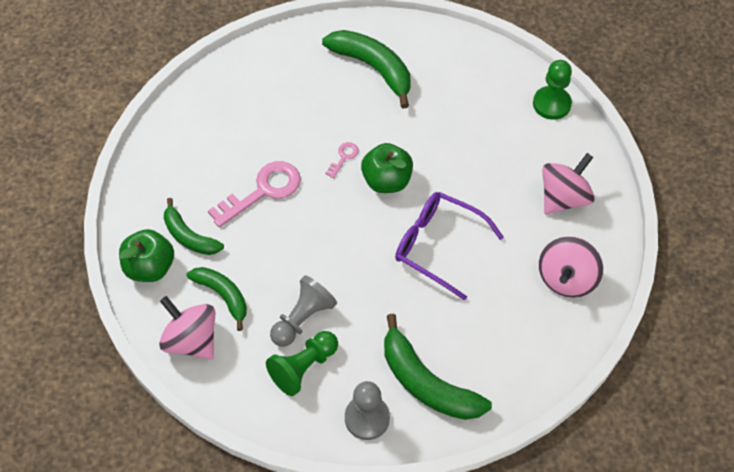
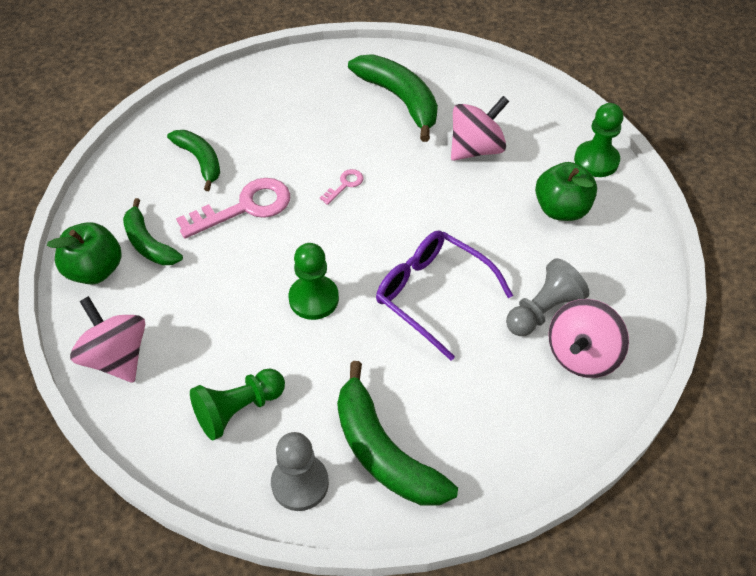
camera: 10 degrees right, 5 degrees down
green banana [187,267,247,331] -> green banana moved to [167,130,220,191]
grey pawn [270,275,337,347] -> grey pawn moved to [506,258,589,336]
green apple [361,143,413,193] -> green apple moved to [535,162,597,221]
pink spinning top [542,153,595,215] -> pink spinning top moved to [451,96,510,161]
none -> green pawn [289,243,339,320]

